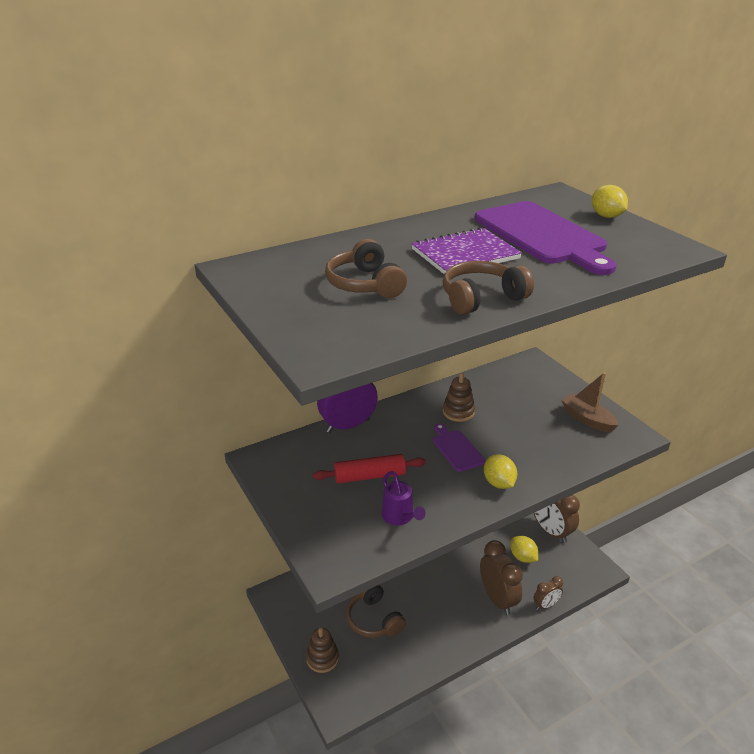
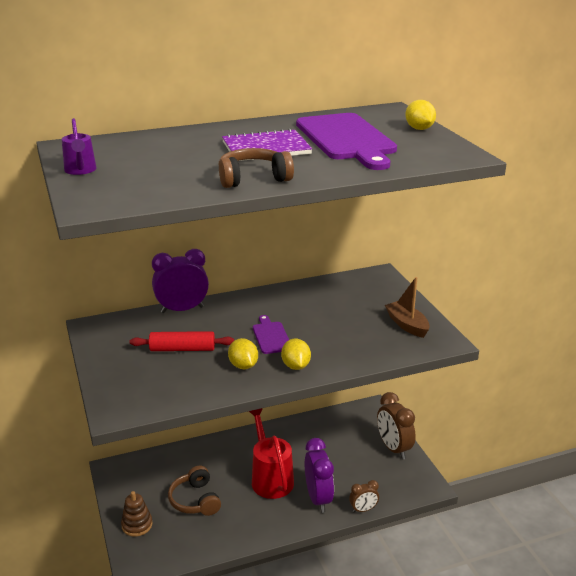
camera: 10 degrees right, 5 degrees down
brown headphones [325,239,407,298] -> none
purple watering can [382,471,426,525] -> purple watering can moved to [62,118,97,175]
brown stacking toy [443,373,475,422] -> none
brown clock [480,540,523,615] -> purple clock [305,438,334,513]
yellow lemon [511,536,538,563] -> yellow lemon moved to [228,338,258,369]
none -> red watering can [249,408,294,499]

